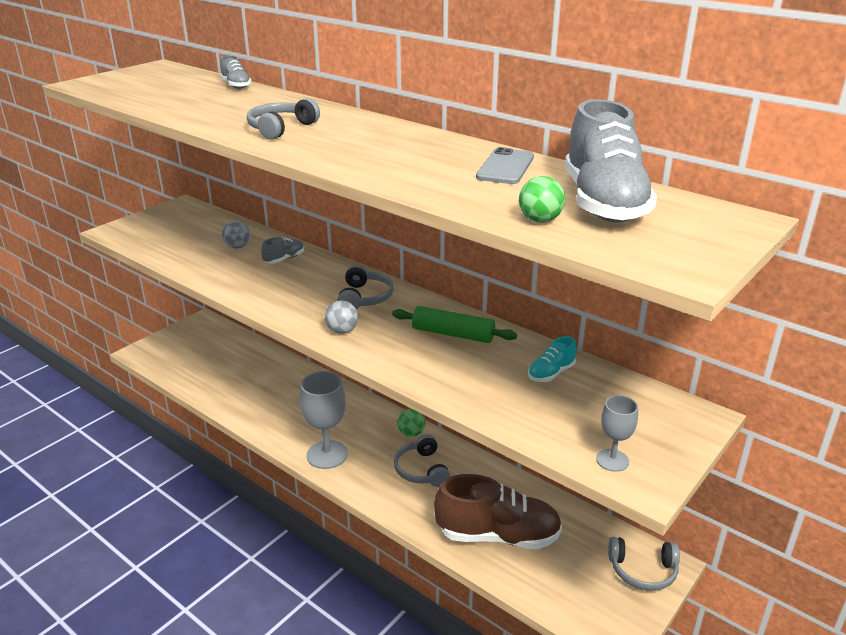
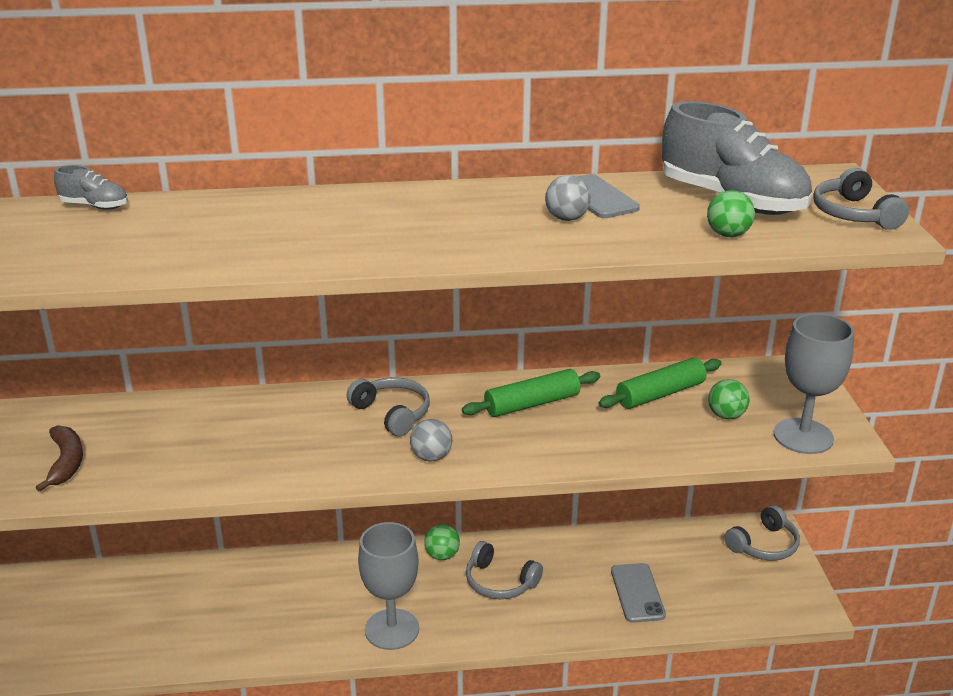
camera: 45 degrees left, 0 degrees up
grey ball [222,221,250,249] -> grey ball moved to [545,175,591,221]
grey headphones [247,98,320,140] -> grey headphones moved to [813,168,909,230]
grey shoe [261,237,304,264] -> none
brown shoe [434,474,562,549] -> grey phone [611,563,666,623]
turquoise shoe [528,336,577,382] -> green rolling pin [598,357,722,409]
grey goblet [596,395,638,472] -> grey goblet [774,313,854,454], size x1.84
none -> brown banana [36,425,83,492]
none -> green ball [708,379,749,420]

